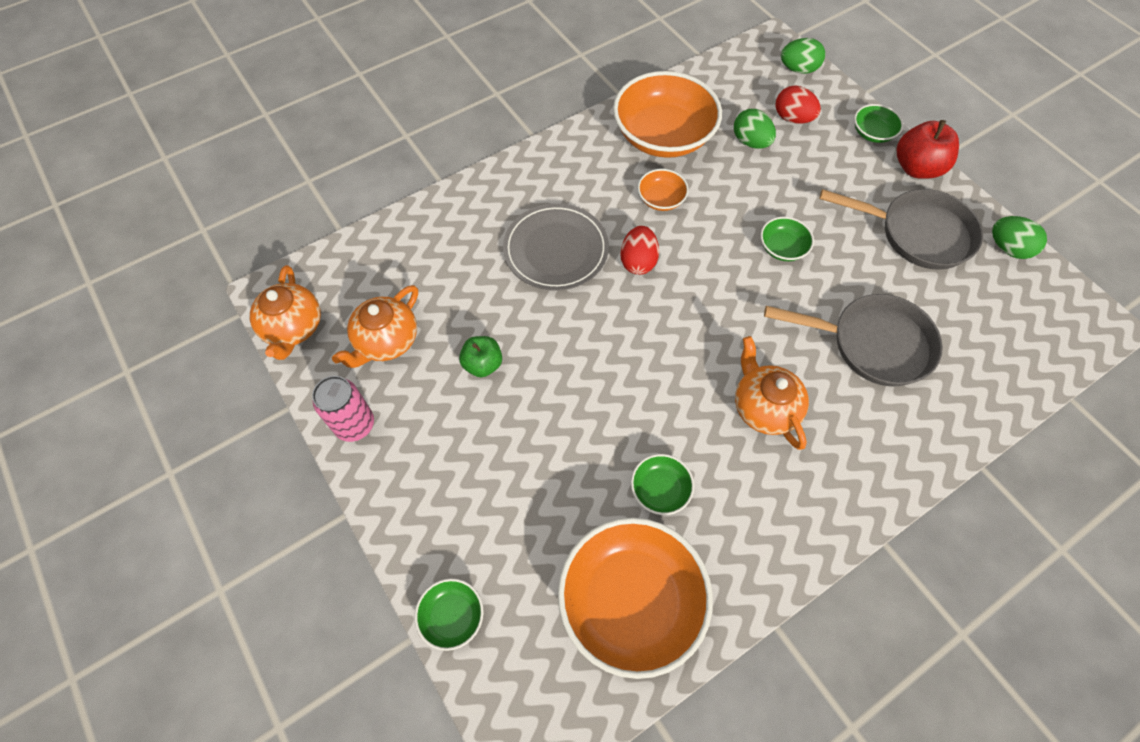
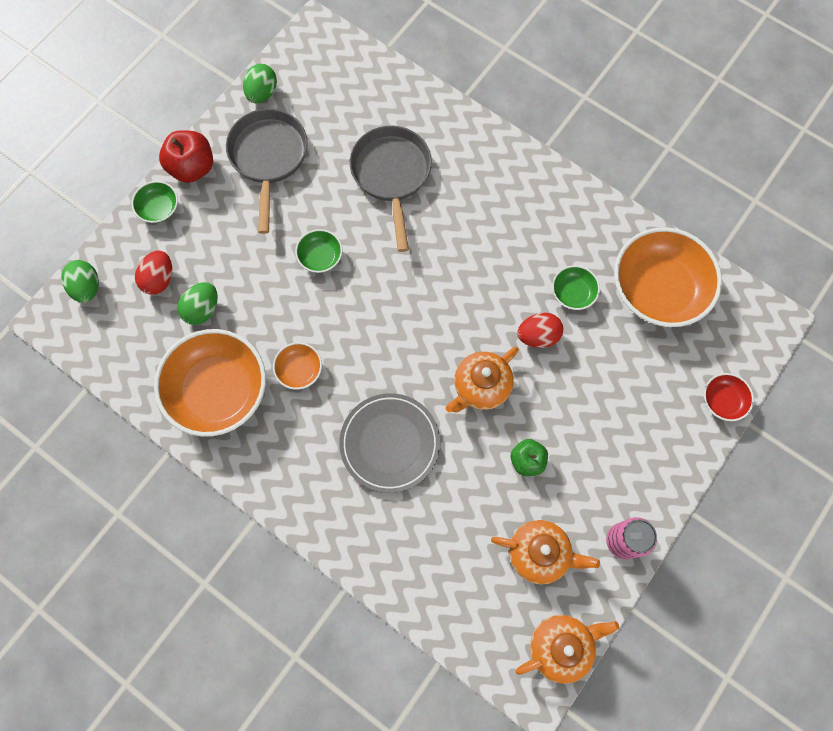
camera: 110 degrees left, 10 degrees up
green bowl [415,578,484,651] -> red bowl [704,373,754,421]
red egg [620,226,659,275] -> red egg moved to [517,313,563,348]
orange teapot [735,336,809,450] -> orange teapot moved to [446,347,519,413]

